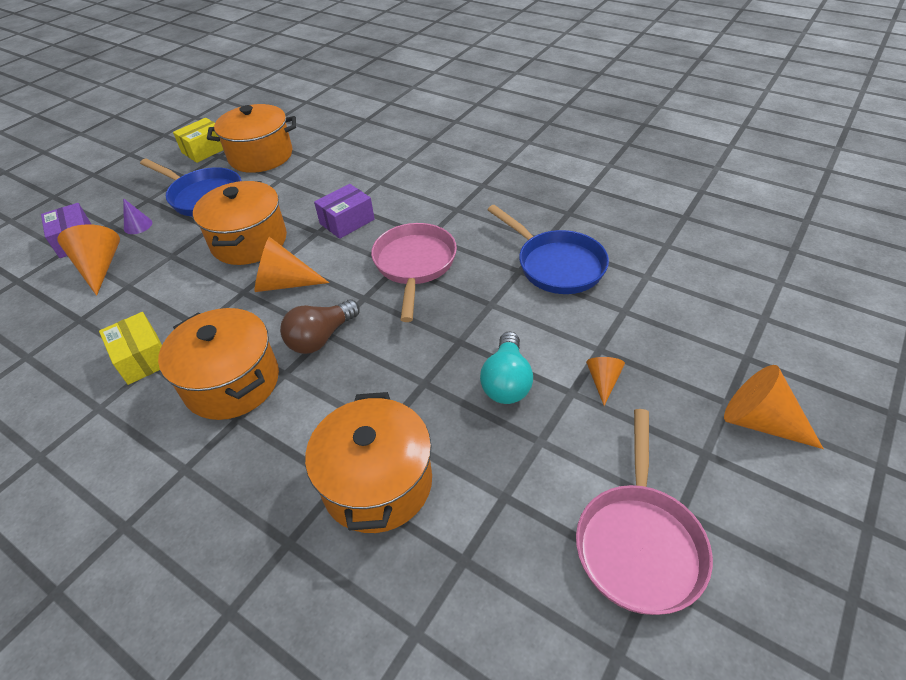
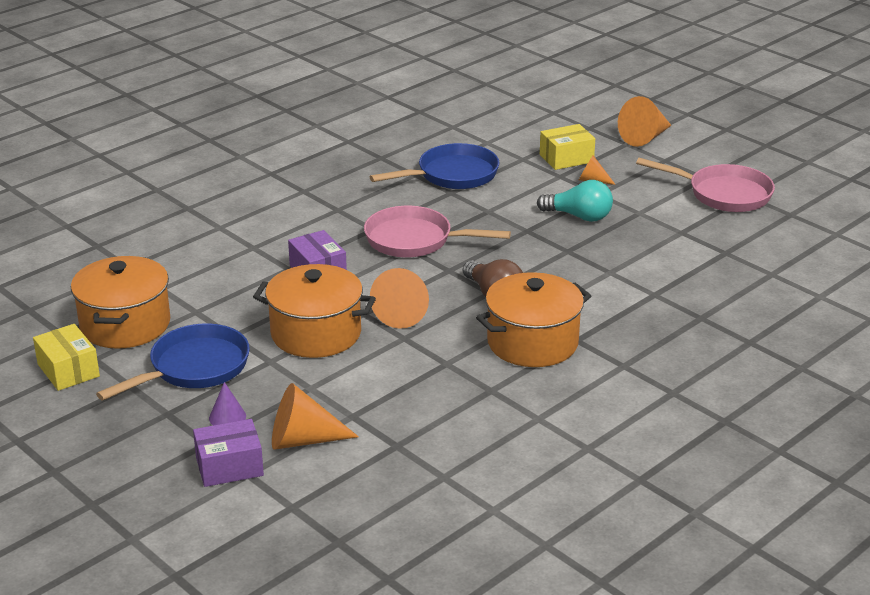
camera: 80 degrees left, 15 degrees down
yellow box [99,312,162,385] -> yellow box moved to [540,124,595,170]
orange pot [305,392,432,533] -> none

